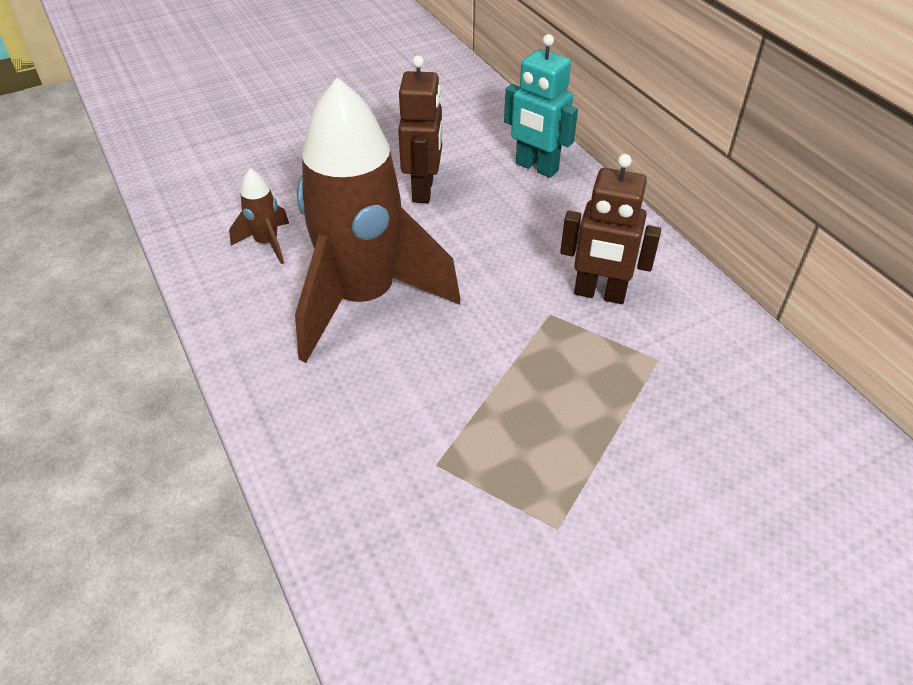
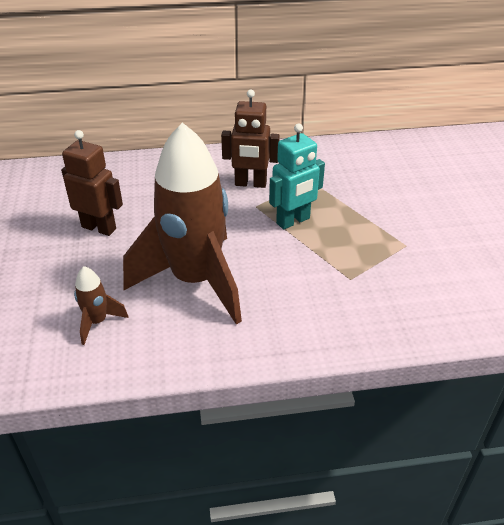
camera: 70 degrees left, 5 degrees down
turquoise robot [504,34,578,178] -> turquoise robot moved to [269,123,325,230]
brown robot [560,154,661,304] -> brown robot turned 60 degrees clockwise [221,89,280,188]

